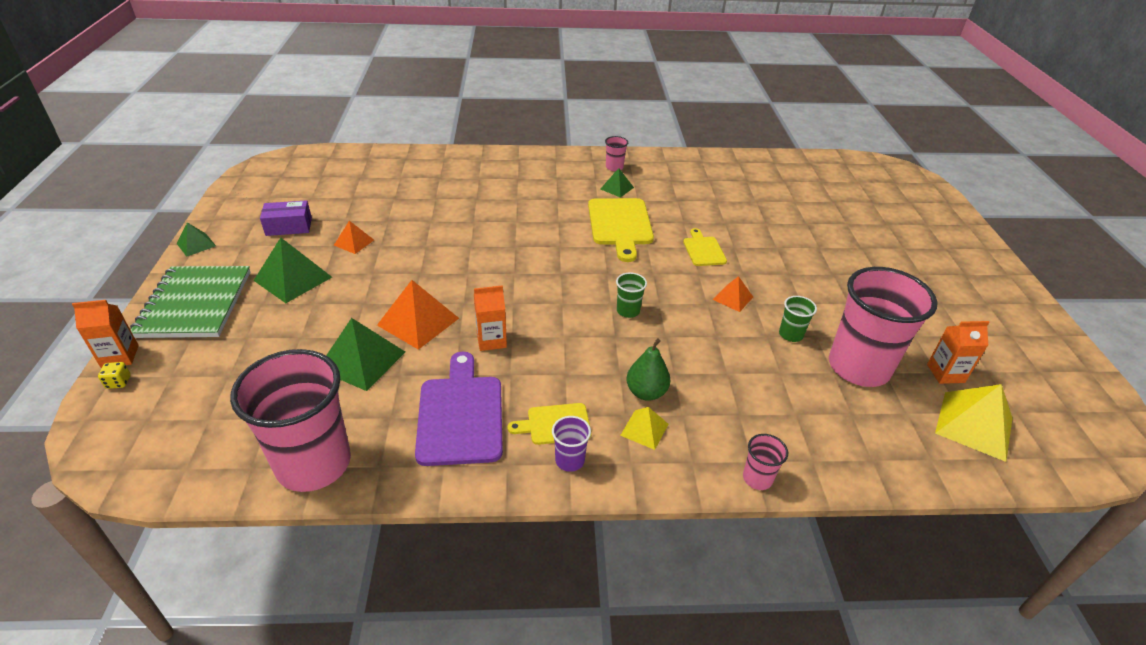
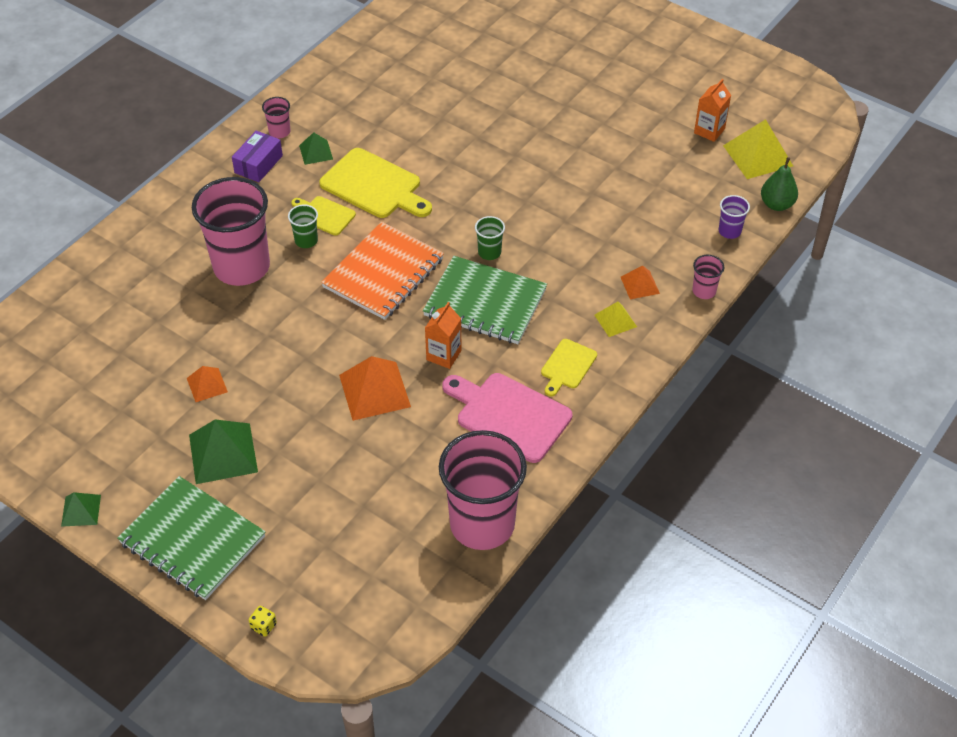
camera: 50 degrees left, 10 degrees up
orange carton [72,300,139,368] -> none
purple box [260,200,312,236] -> purple box moved to [232,131,283,182]
green pyramid [326,318,405,391] -> none
purple cutting board [415,352,503,466] -> pink cutting board [442,373,572,463]
purple cup [552,416,591,472] -> purple cup moved to [718,195,750,239]
green pear [626,338,670,401] -> green pear moved to [761,157,798,211]
yellow cutting board [683,228,727,266] -> yellow cutting board moved to [291,196,356,236]
orange pyramid [713,276,753,312] -> orange pyramid moved to [621,265,660,299]
green cup [779,296,817,342] -> green cup moved to [288,205,318,248]
pink cup [829,267,938,387] -> pink cup moved to [192,177,270,286]
none -> orange notebook [321,222,444,320]
none -> green notebook [423,256,547,344]

